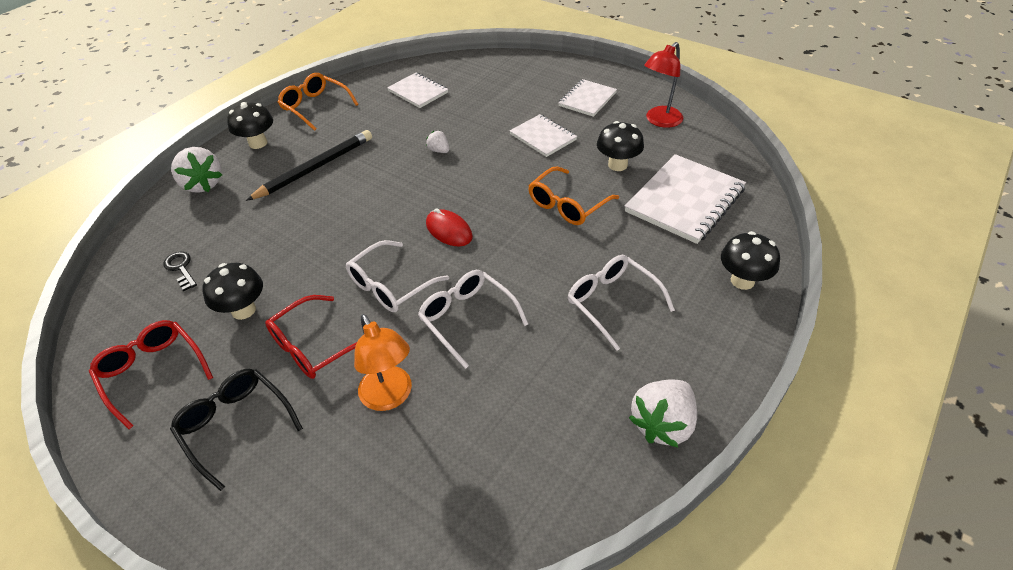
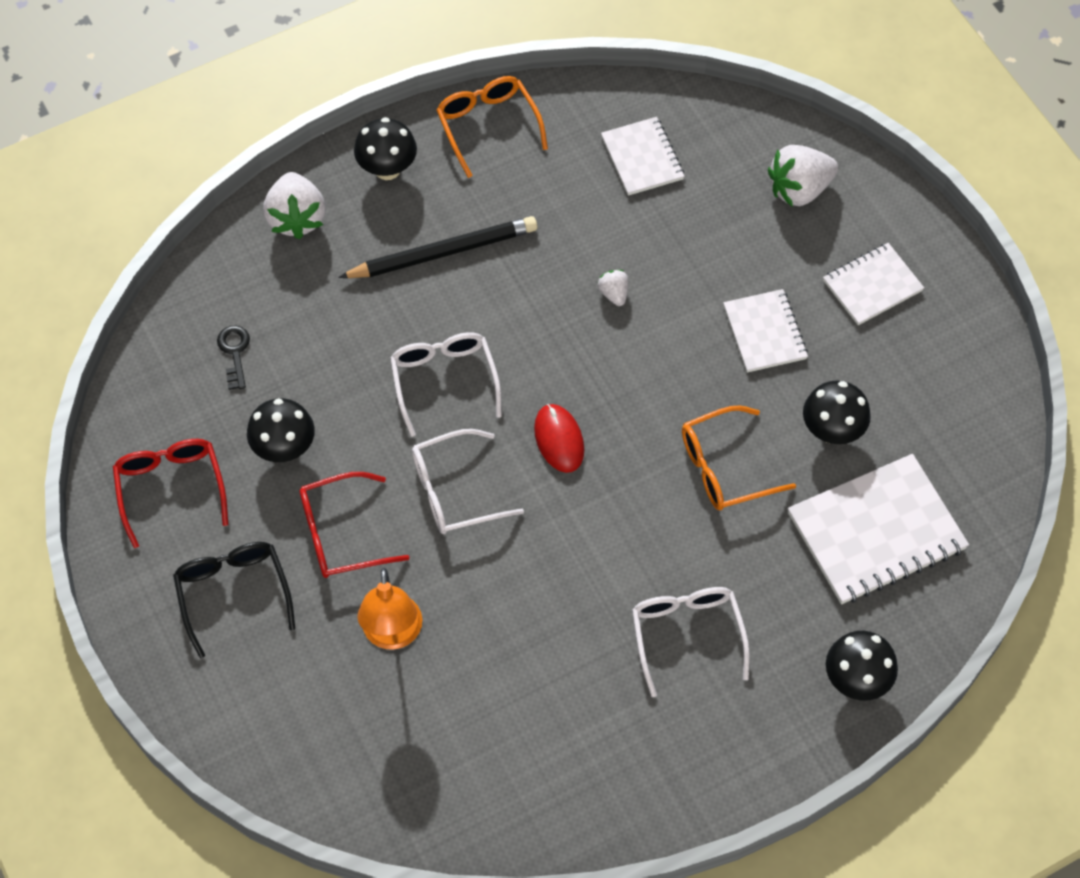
camera: 25 degrees right, 15 degrees up
white glasses [418,270,528,369] -> white glasses moved to [390,332,502,437]
white strawberry [629,380,697,448] -> white strawberry moved to [768,145,838,207]
red lamp [644,42,683,128] -> none

